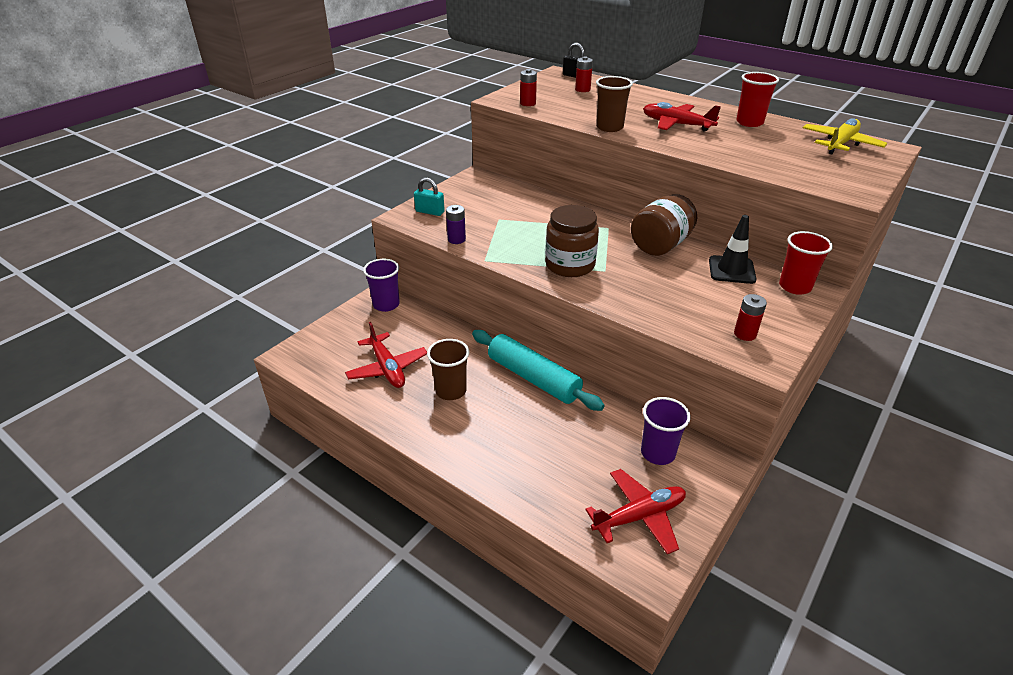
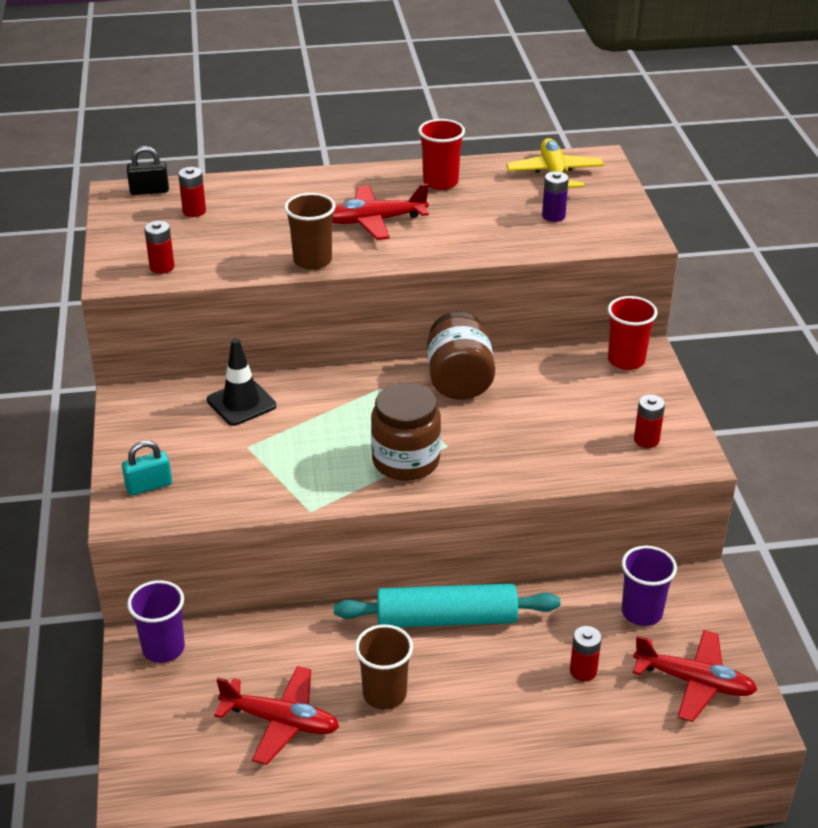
camera: 45 degrees left, 0 degrees up
purple battery [446,205,466,244] -> purple battery moved to [542,171,569,222]
red plane [585,469,686,554] -> red plane turned 90 degrees clockwise [633,630,757,722]
black traffic cone [709,215,757,284] -> black traffic cone moved to [207,338,276,426]
none -> red battery [570,626,602,681]

